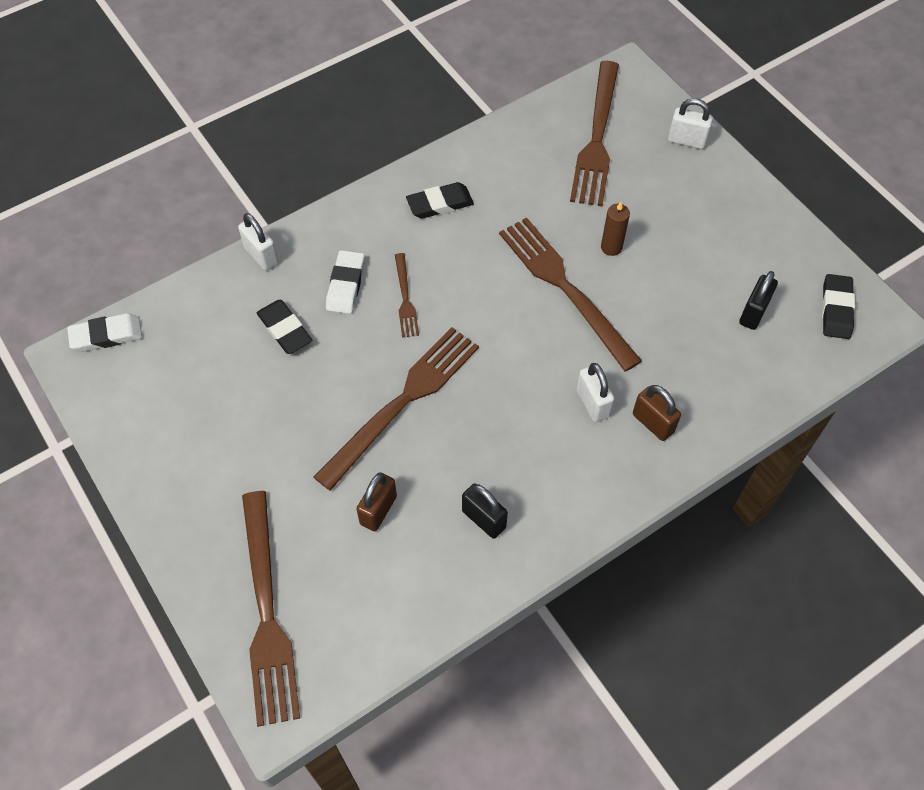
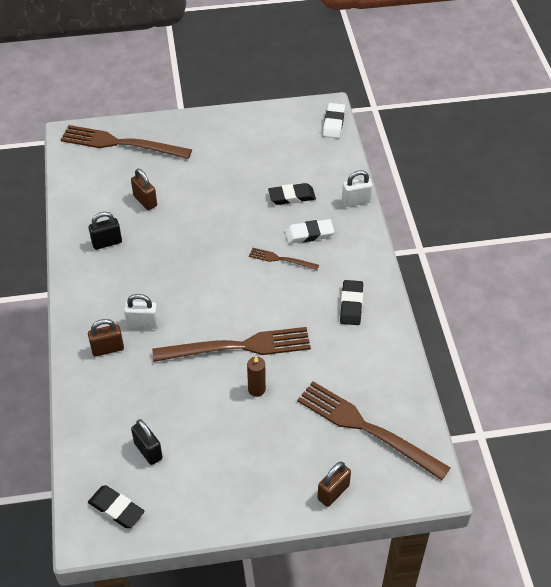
camera: 115 degrees right, 10 degrees down
brown fork [314,327,479,491] -> none
white eraser [326,250,365,314] -> white eraser turned 45 degrees counterclockwise [285,219,334,244]
white padlock [668,98,713,149] -> brown padlock [317,462,351,507]

